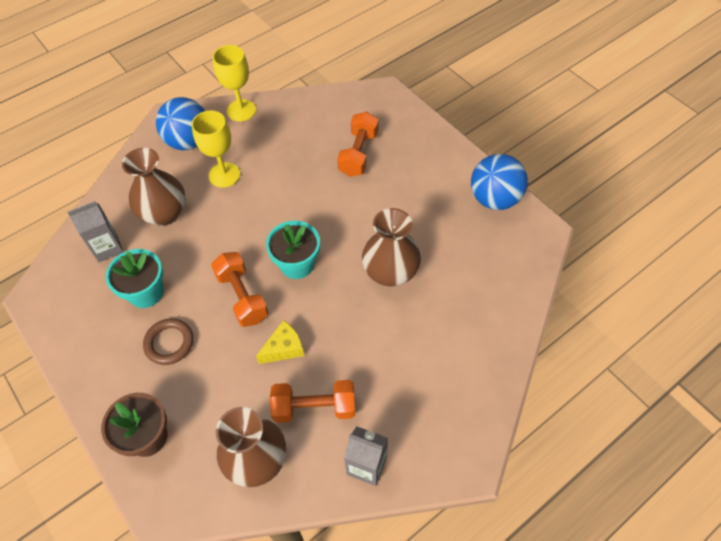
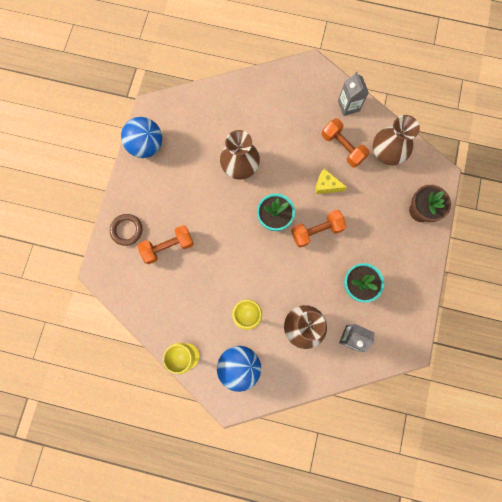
camera: 130 degrees left, 20 degrees up
brown ring [143,318,193,365] -> brown ring moved to [110,214,143,246]
orange dumbbell [211,252,269,327] -> orange dumbbell turned 45 degrees clockwise [291,210,346,248]

